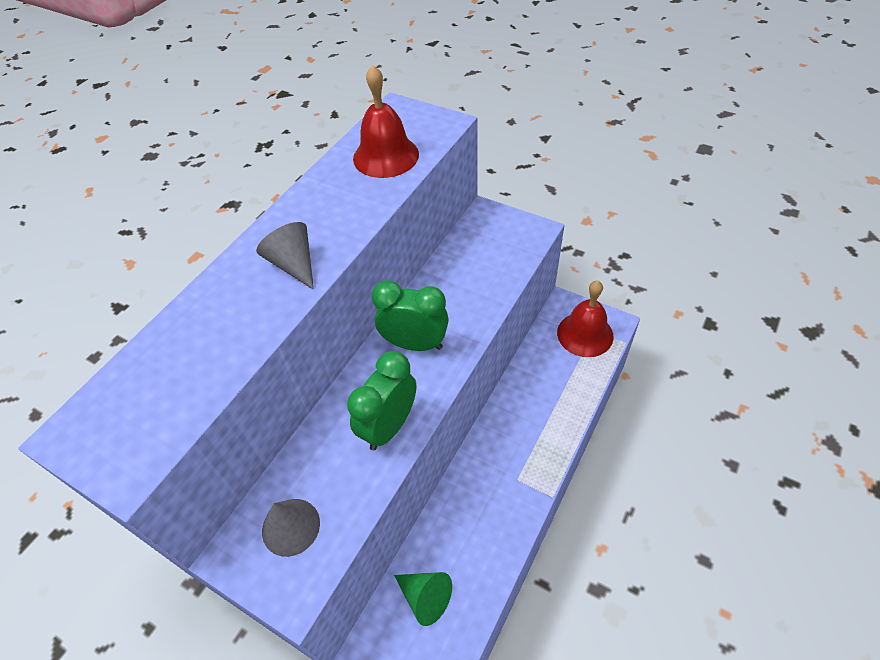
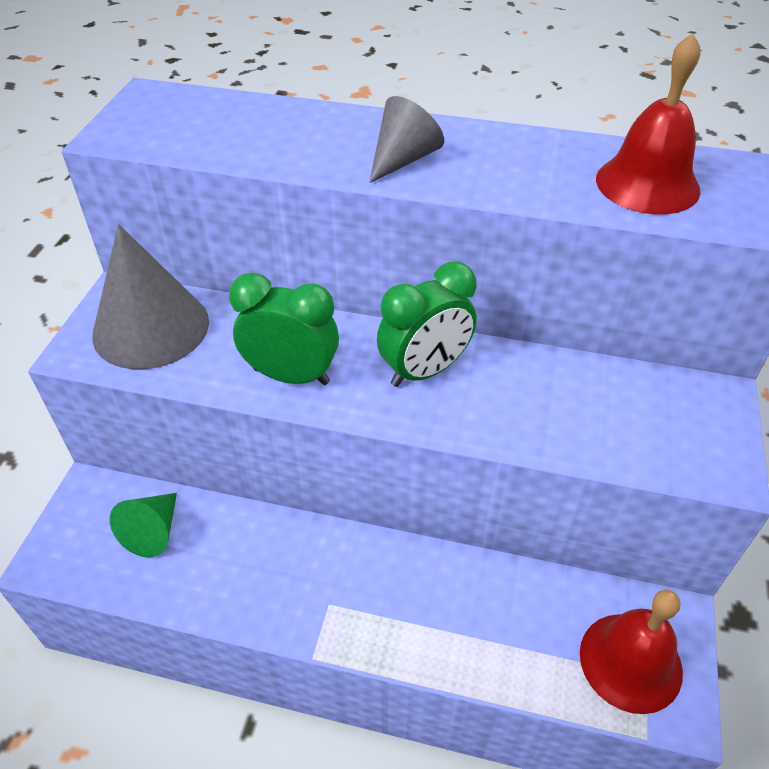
camera: 70 degrees right, 5 degrees down
grey cone [262,499,320,557] -> grey cone [92,224,209,369], size x1.77
green clock [372,280,449,351] -> green clock turned 60 degrees clockwise [377,262,477,387]

